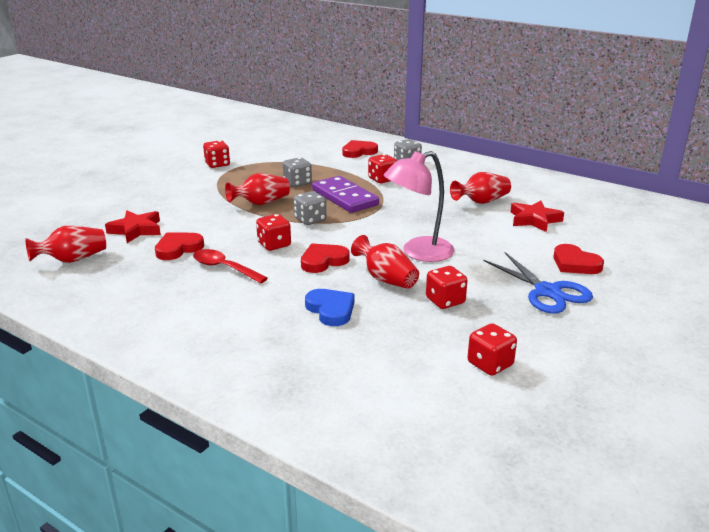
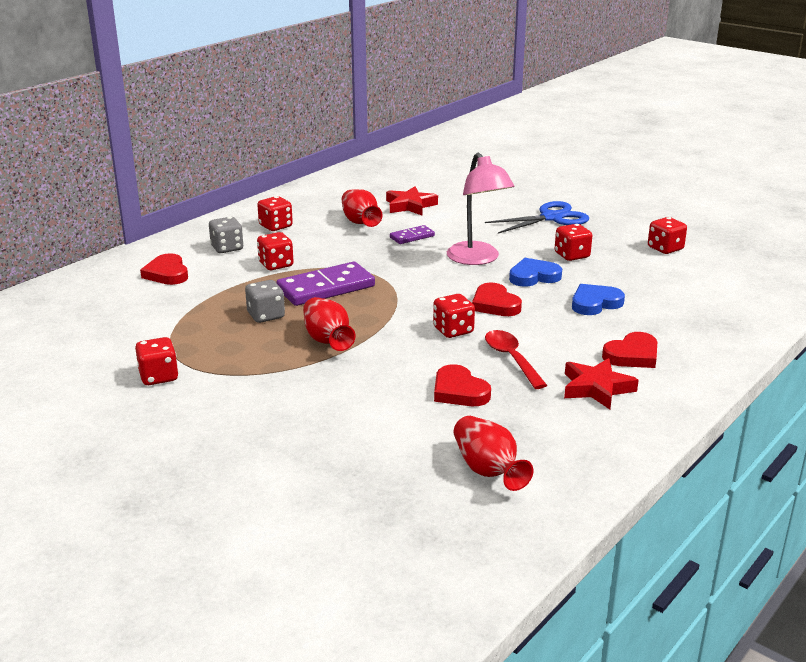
camera: 85 degrees left, 0 degrees up
red star [105,211,161,243] -> red star moved to [564,358,639,410]
red spoon [193,249,268,283] -> red spoon turned 120 degrees clockwise [485,330,547,389]
grey dice [294,191,326,225] -> none
red vase [351,235,419,289] -> blue heart [509,258,562,287]
red heart [553,244,604,274] -> red heart moved to [602,332,657,368]
none -> red dice [257,196,293,231]
none -> purple domino [390,225,435,244]

